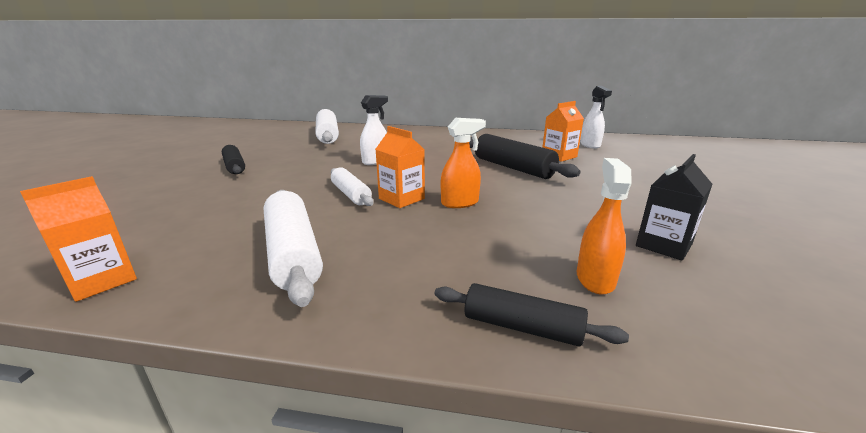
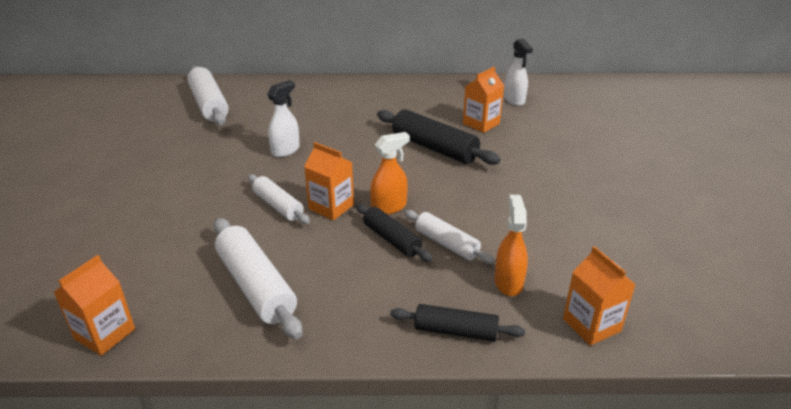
camera: 10 degrees left, 10 degrees up
black rolling pin [222,145,245,174] -> black rolling pin moved to [356,204,432,262]
black carton [636,154,713,261] -> none
none -> white rolling pin [404,210,495,264]
none -> orange carton [563,246,636,346]

